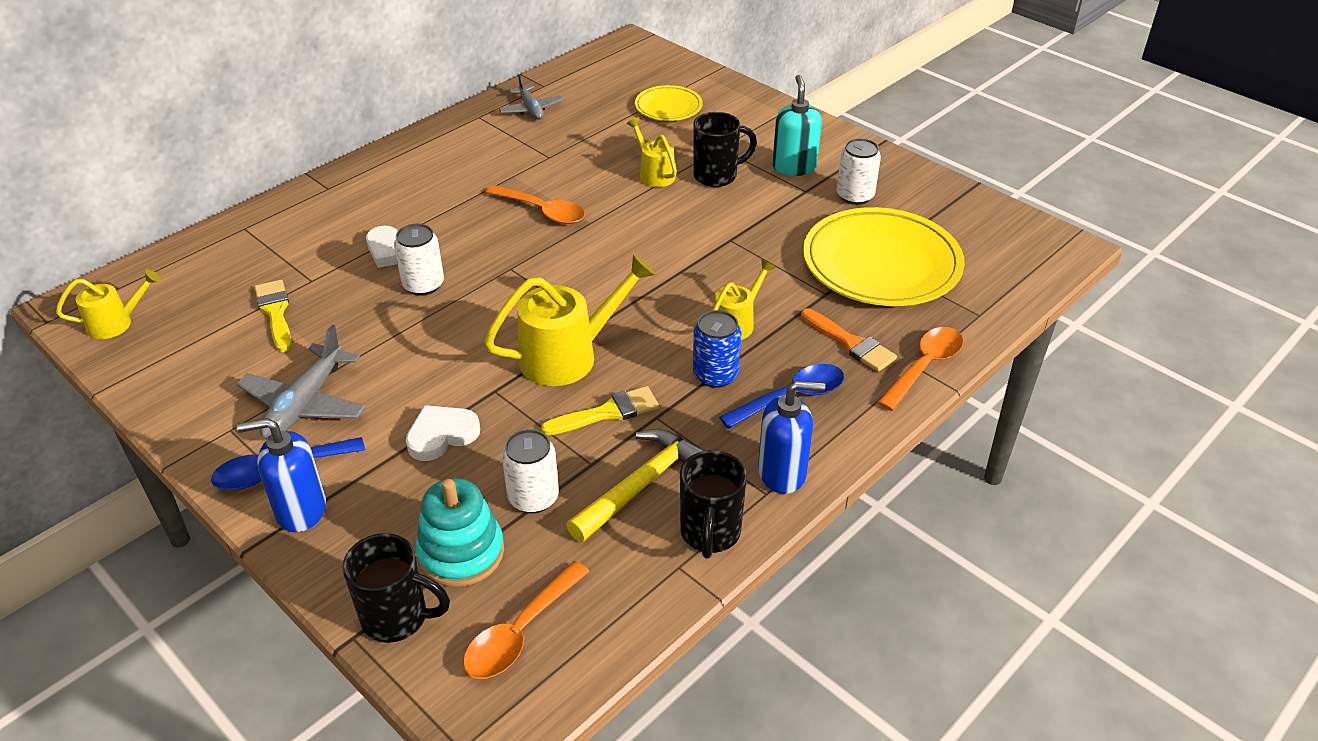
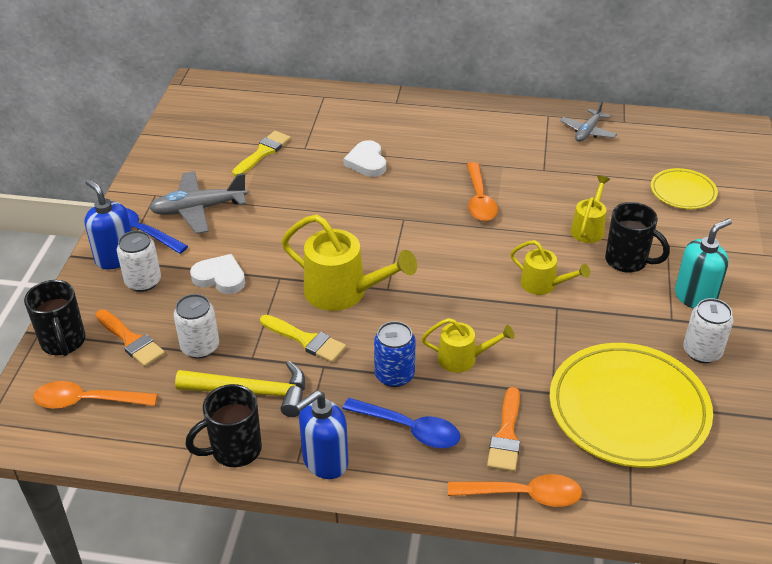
camera: 55 degrees right, 0 degrees up
yellow watering can [56,269,160,339] -> yellow watering can moved to [510,240,590,295]
white can [394,223,444,296] -> white can moved to [117,231,161,292]
turquoise stacking toy [415,478,504,587] -> orange brush [96,309,165,367]
blue soap dispenser [758,381,825,494] -> blue soap dispenser turned 90 degrees clockwise [295,391,348,479]

